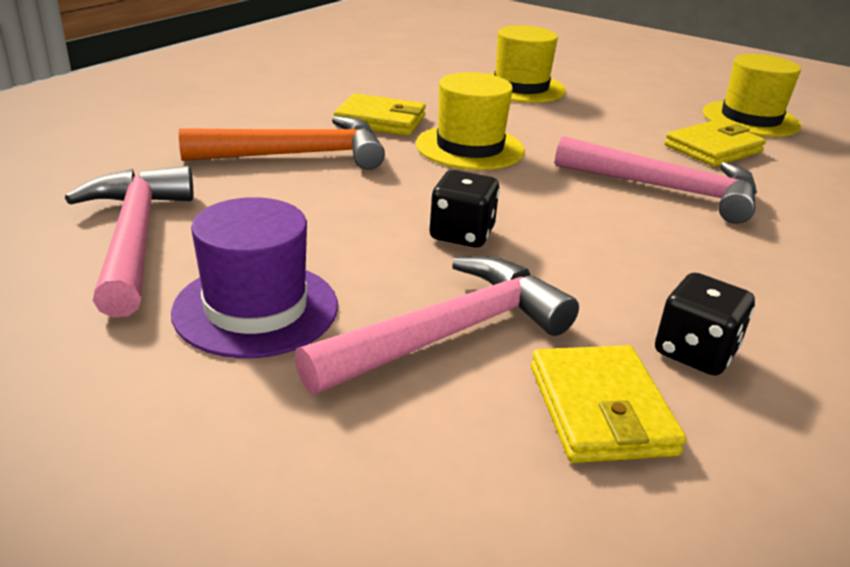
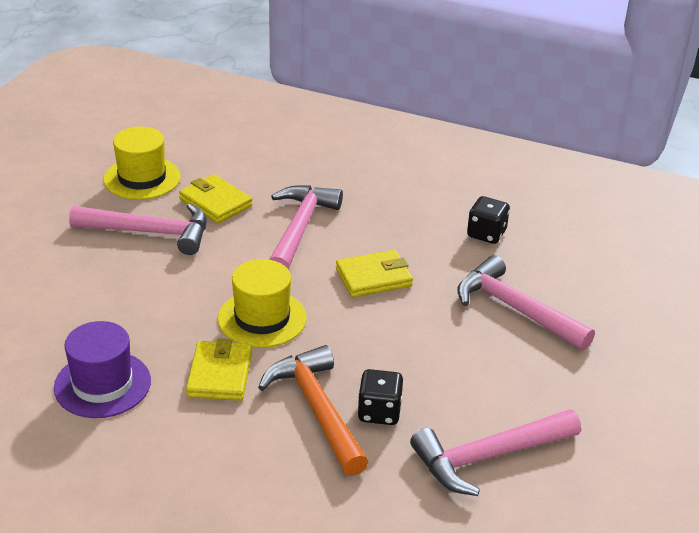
camera: 100 degrees left, 5 degrees up
purple hat [171,197,338,358] -> purple hat moved to [54,321,151,418]
black dice [429,170,500,247] -> black dice moved to [357,369,403,425]
yellow hat [489,25,566,103] -> none
yellow wallet [531,345,686,463] -> yellow wallet moved to [336,250,413,297]
none -> pink hammer [69,203,207,255]

